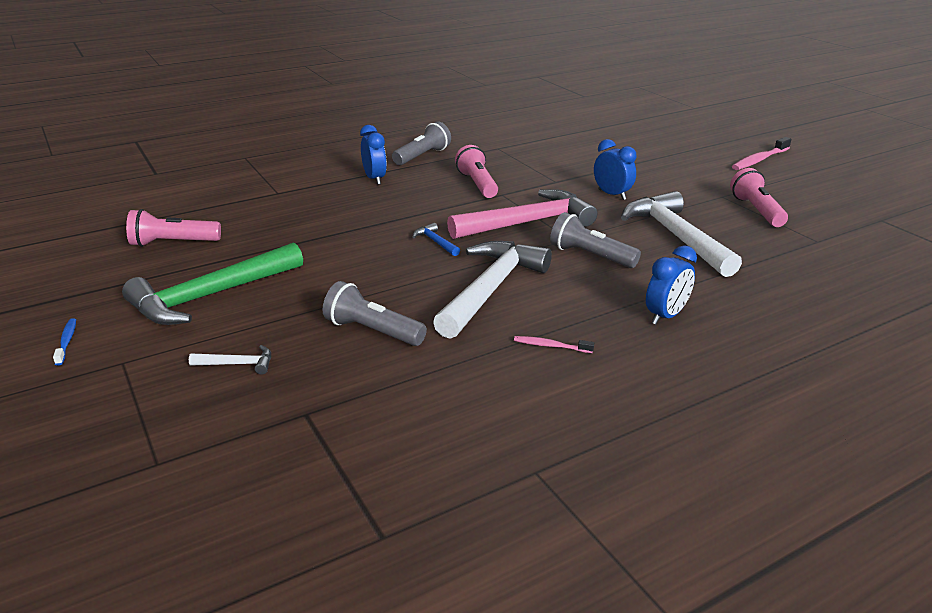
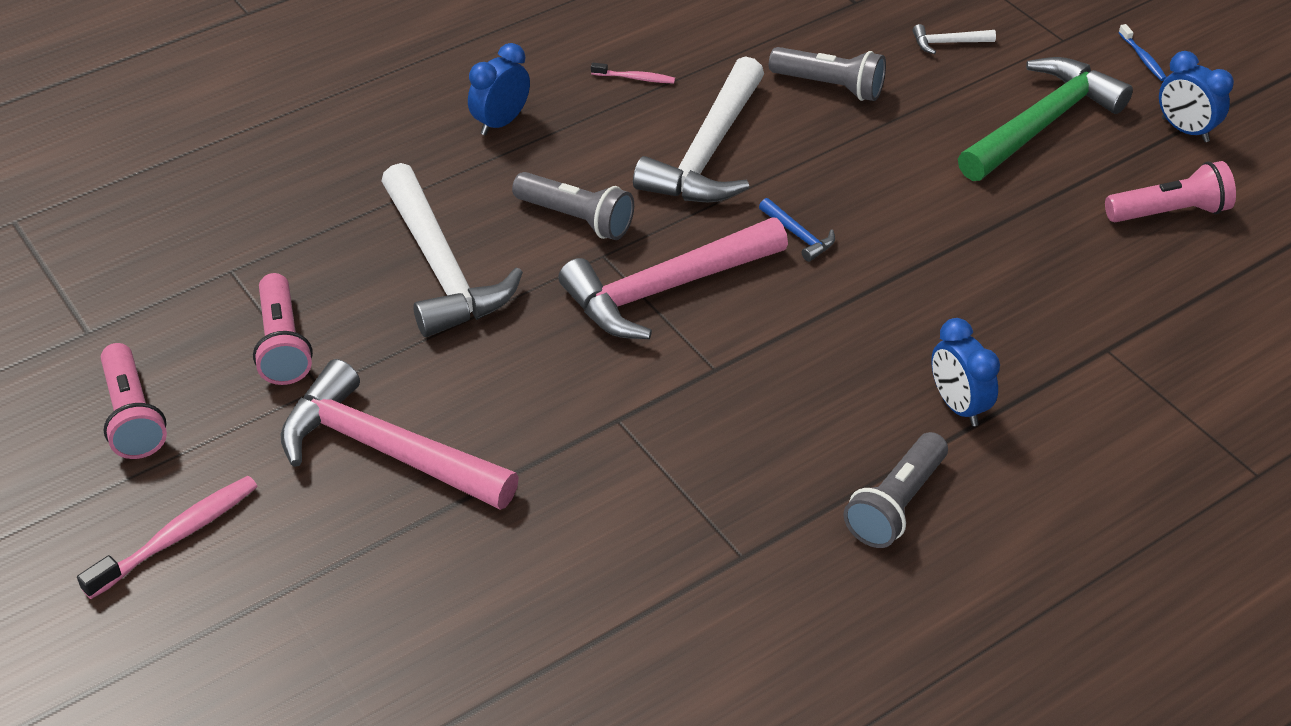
camera: 175 degrees right, 15 degrees up
pink flashlight [455,145,498,198] -> pink flashlight moved to [101,343,167,459]
blue clock [594,139,637,200] -> blue clock moved to [1159,51,1234,142]
none -> pink hammer [281,359,519,510]

